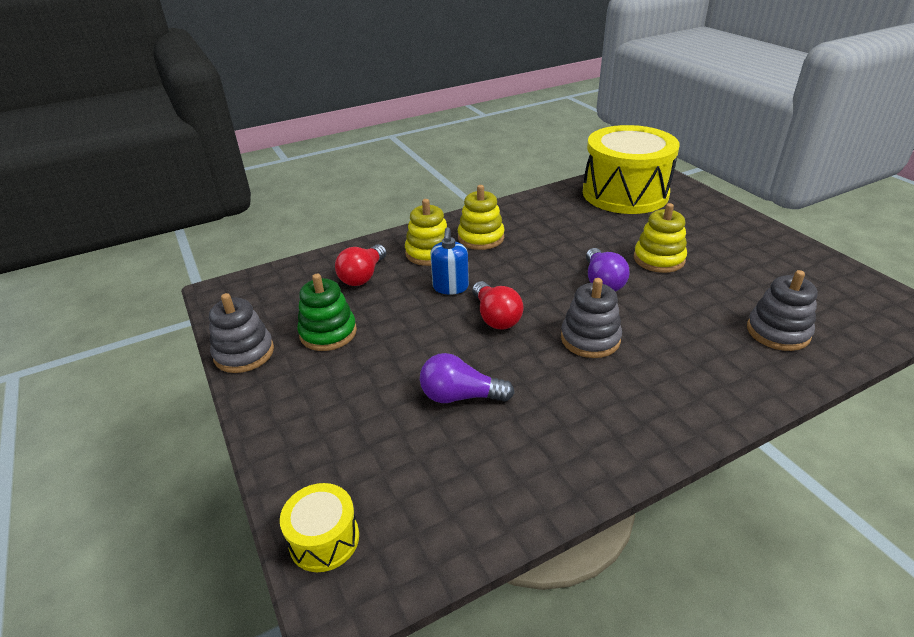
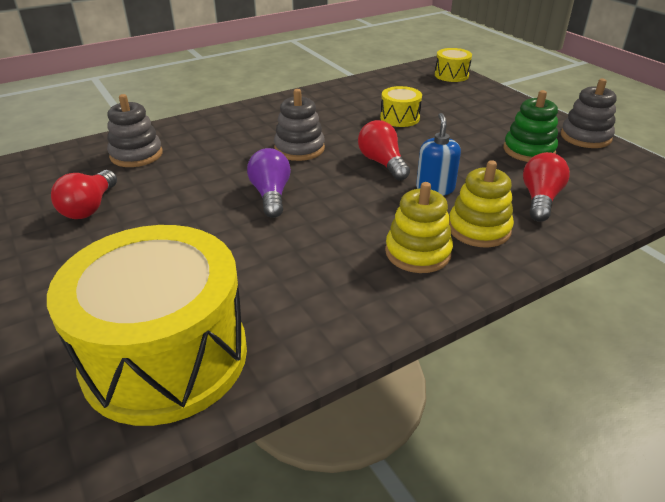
camera: 175 degrees right, 0 degrees up
purple light bulb [420,353,514,403] -> yellow drum [380,86,422,127]
yellow stacking toy [634,203,687,273] -> none
none -> red light bulb [51,170,117,219]

